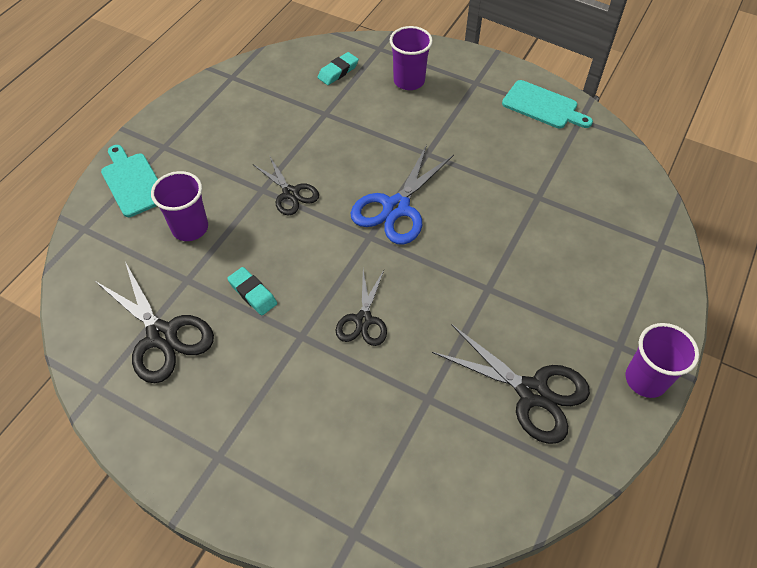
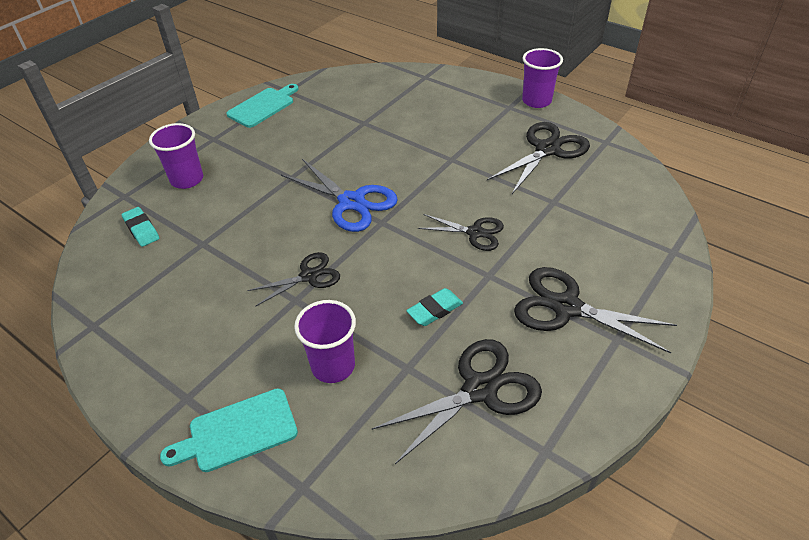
camera: 80 degrees left, 10 degrees down
none -> black scissors [514,267,677,354]

